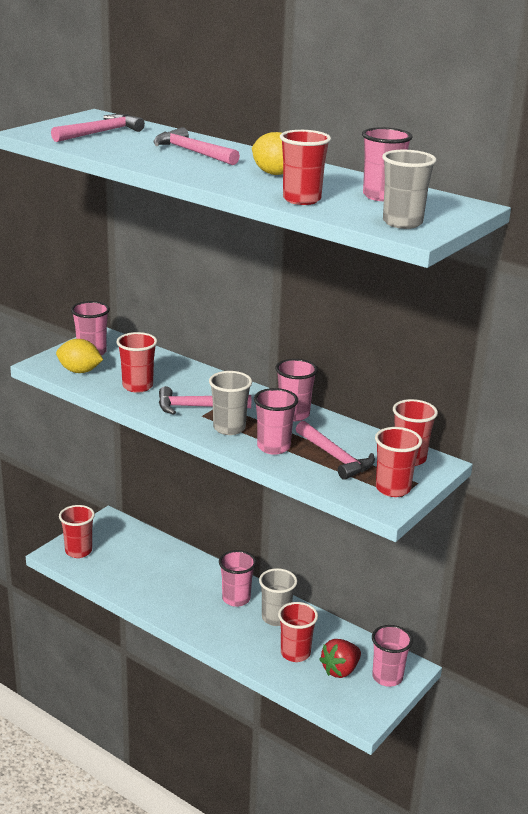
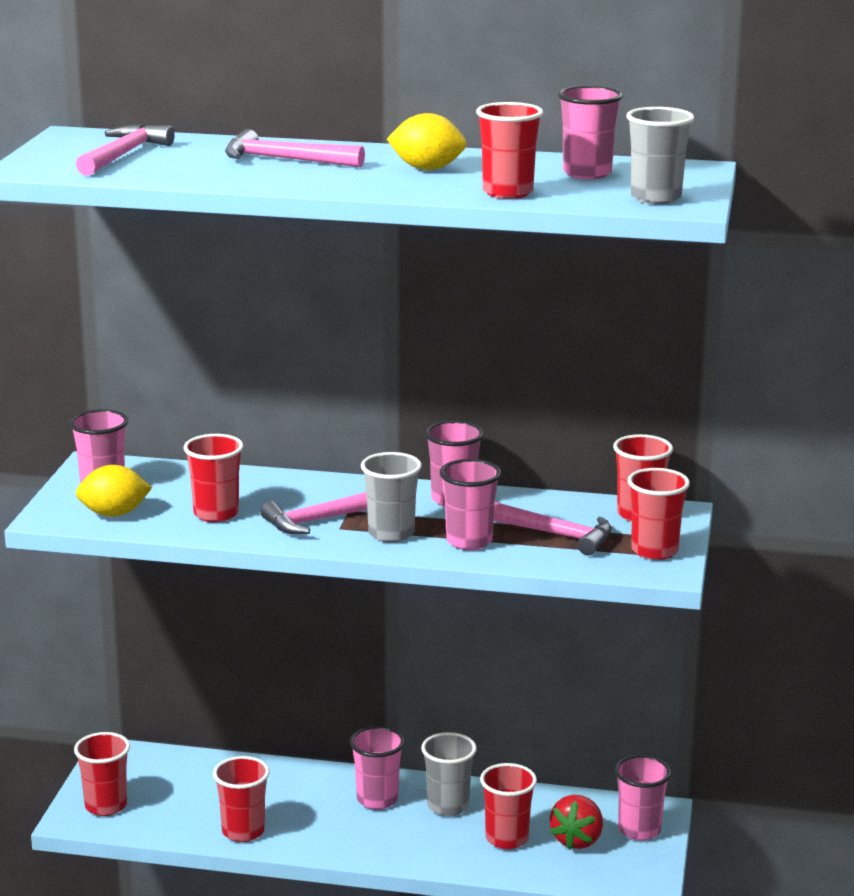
camera: 25 degrees left, 5 degrees down
none -> red cup [213,756,270,842]

